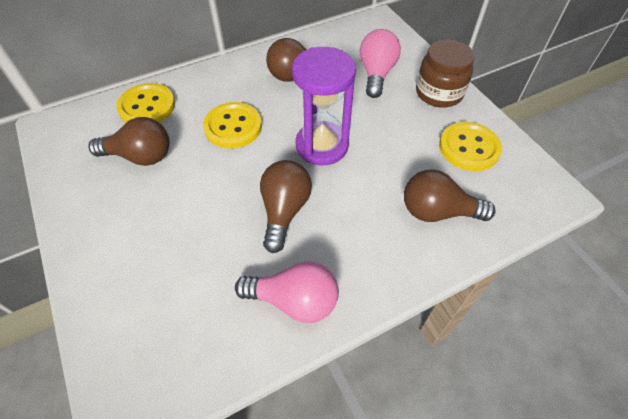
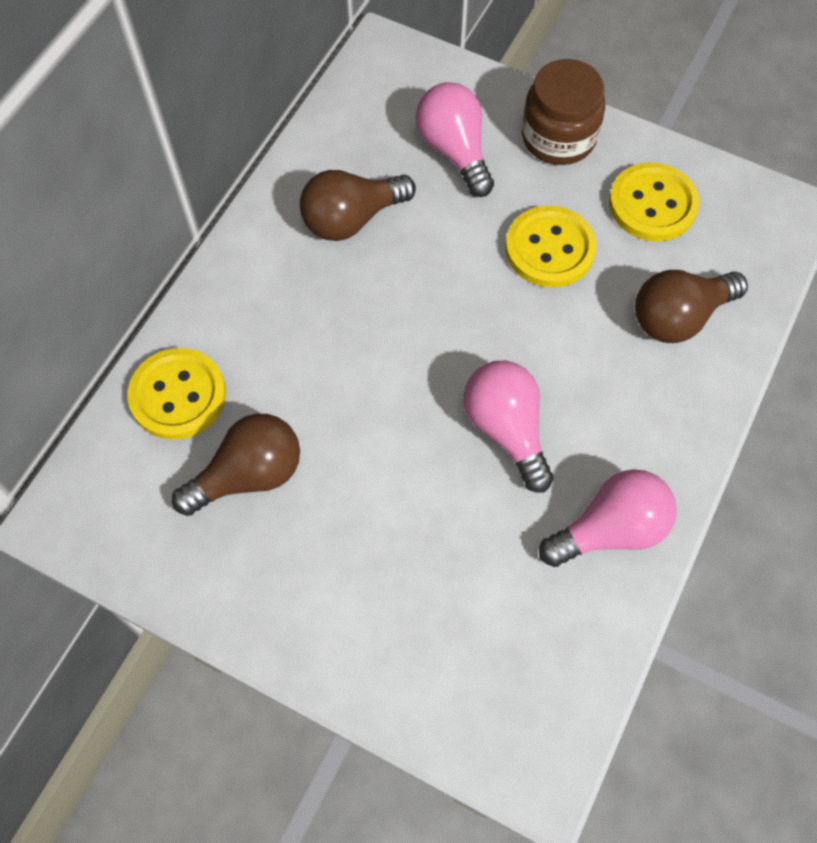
camera: 35 degrees left, 10 degrees up
yellow button [203,102,262,149] -> yellow button moved to [505,205,597,288]
brown light bulb [260,160,312,253] -> pink light bulb [463,360,554,493]
purple hourglass [292,47,356,165] -> none

